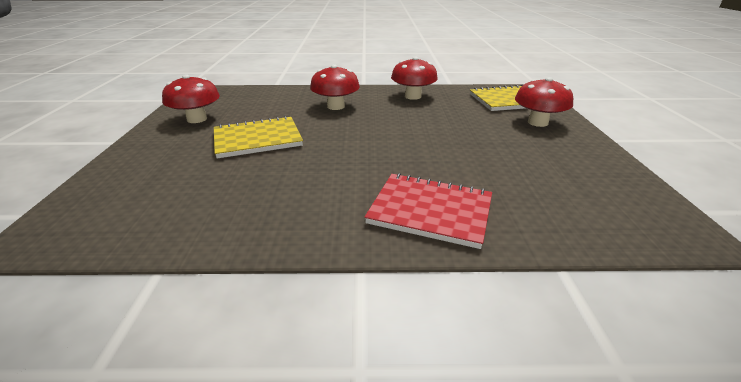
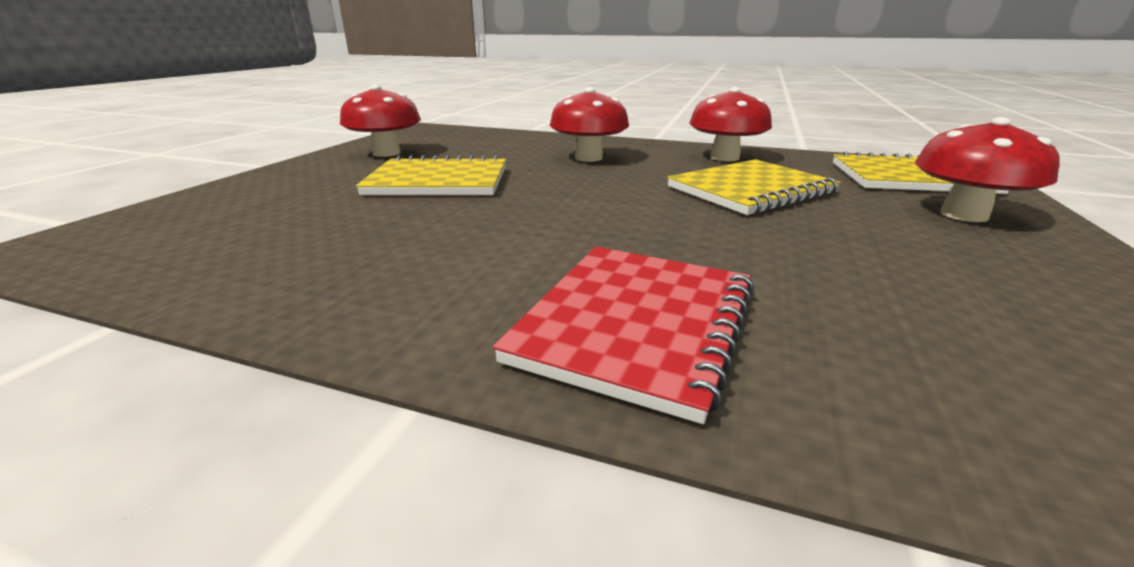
camera: 20 degrees right, 5 degrees down
red notebook [364,173,492,249] -> red notebook turned 75 degrees clockwise [493,247,754,424]
none -> yellow notebook [667,159,841,215]

